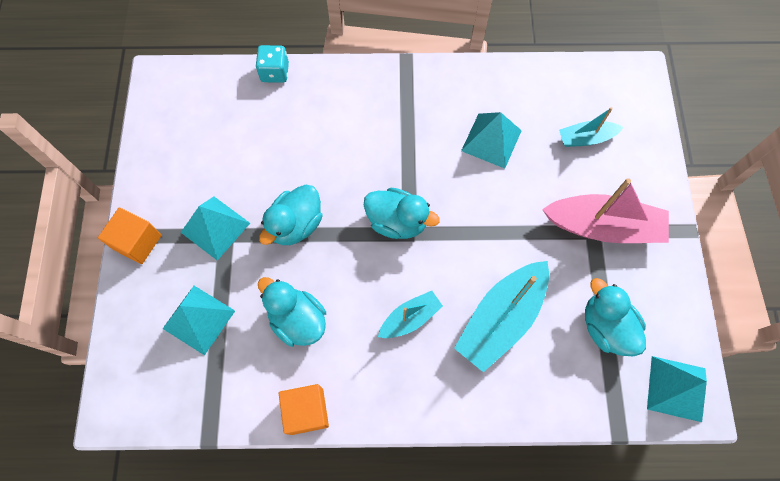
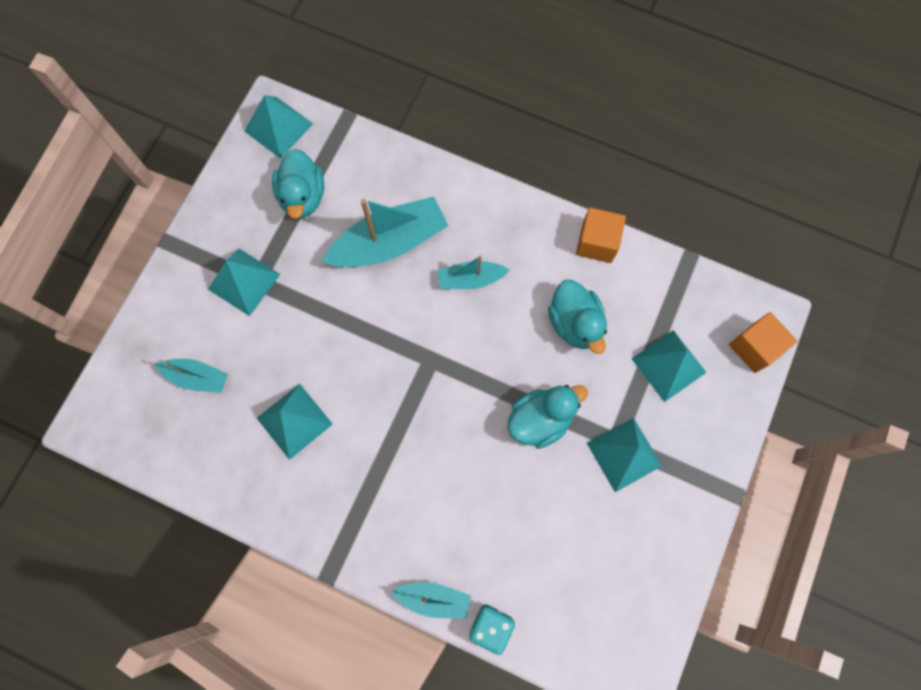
camera: 155 degrees left, 5 degrees up
orange cube [98,208,162,264] -> orange cube moved to [729,312,797,373]
turquoise duck [364,188,440,239] -> none
pink boat [542,178,669,243] -> turquoise pyramid [208,249,281,316]
none -> turquoise boat [391,582,471,618]

